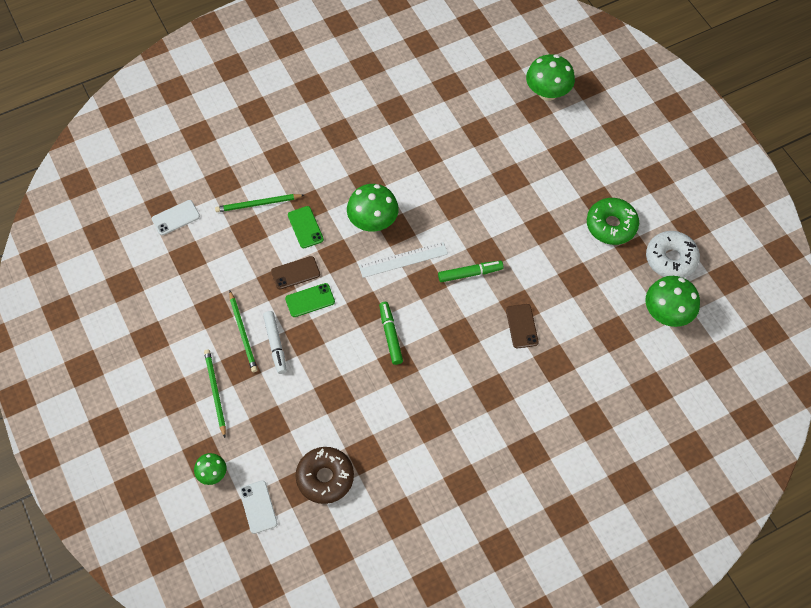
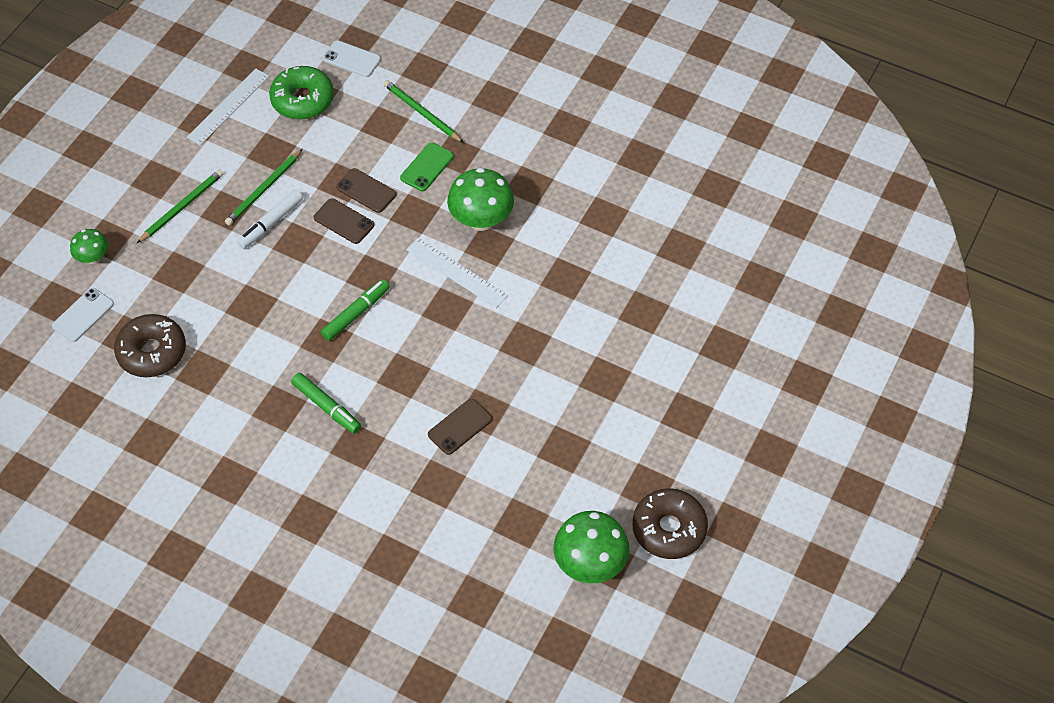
camera: 55 degrees right, 5 degrees down
green phone [285,283,335,317] -> brown phone [314,198,374,244]
green marker [438,261,503,282] -> green marker moved to [291,373,361,434]
green mushroom [526,54,575,101] -> none
green donut [587,198,639,245] -> green donut moved to [269,66,334,120]
white donut [646,231,700,278] -> brown donut [632,489,708,559]
none -> white ruler [187,69,269,145]

